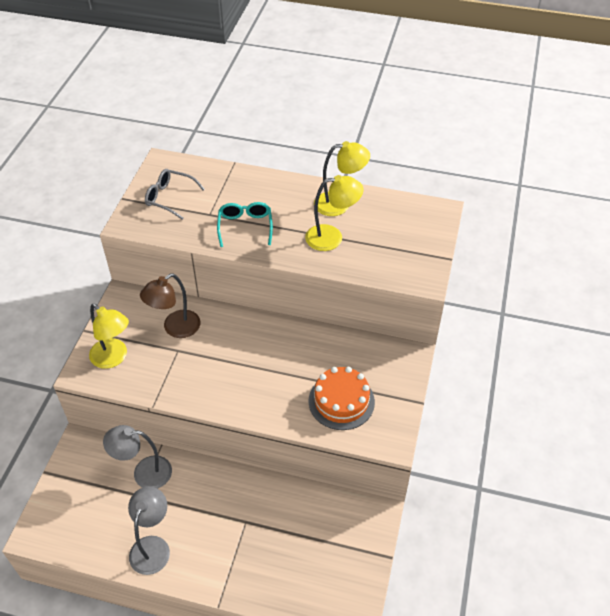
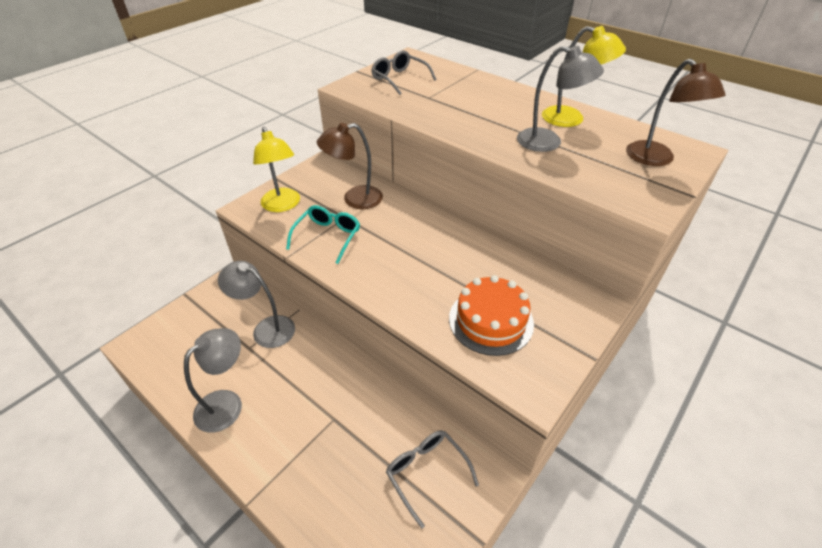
camera: 25 degrees right, 5 degrees down
turquoise glasses [217,202,273,247] -> turquoise glasses moved to [286,205,360,264]
yellow lamp [305,175,364,251] -> grey lamp [517,46,604,152]
none -> grey glasses [386,430,479,528]
none -> brown lamp [626,59,726,166]

